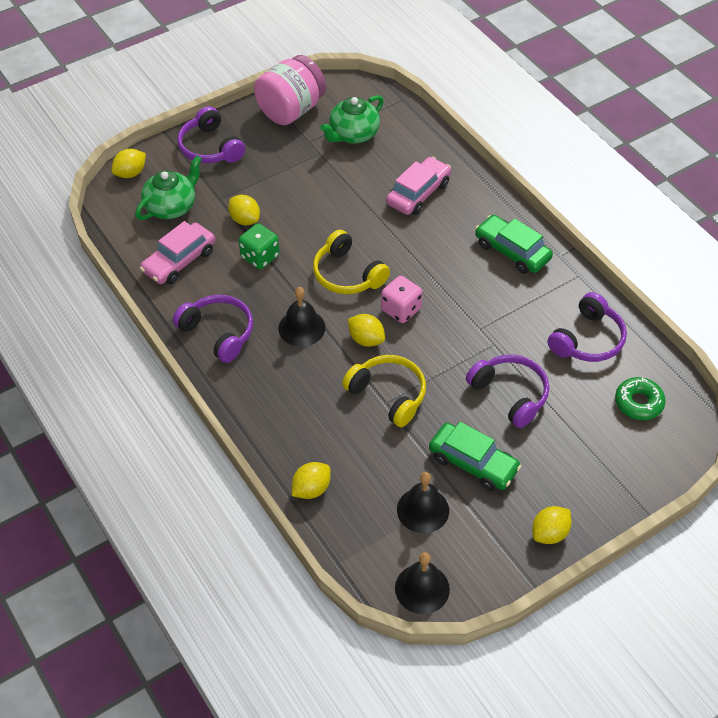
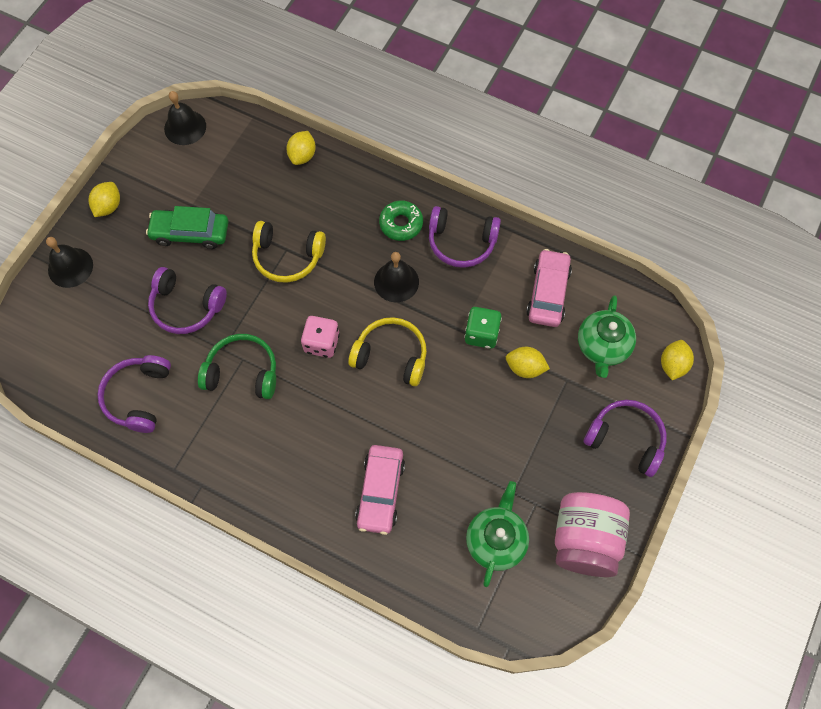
camera: 150 degrees right, 15 degrees up
yellow lemon [348,314,385,347] -> none
black bell [397,472,449,533] -> black bell moved to [46,237,93,288]
green car [475,215,553,274] -> none
green donut [615,377,666,420] -> green donut moved to [379,200,423,241]
none -> green headphones [198,334,276,399]

